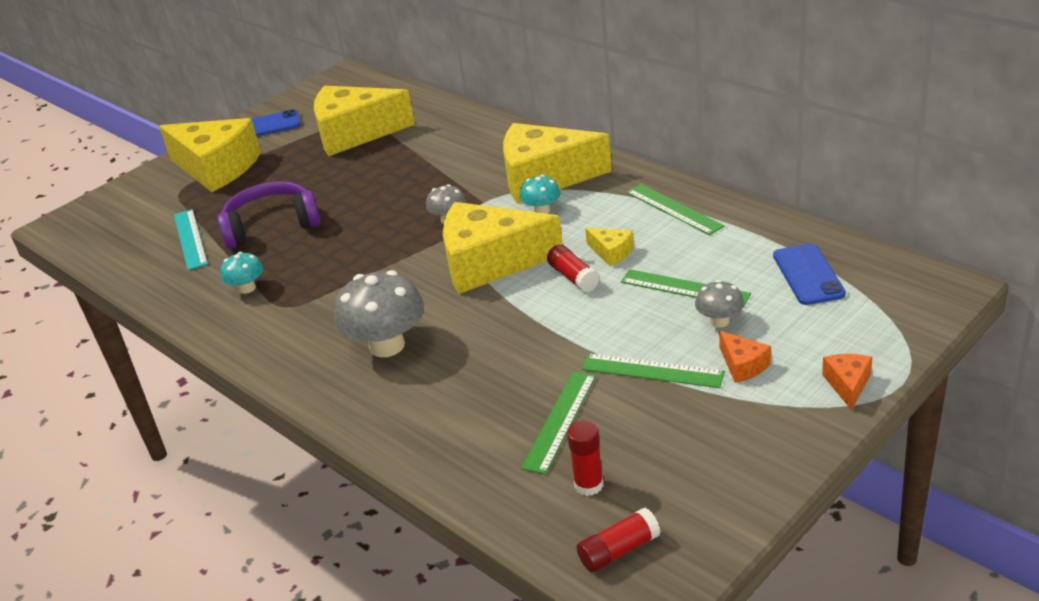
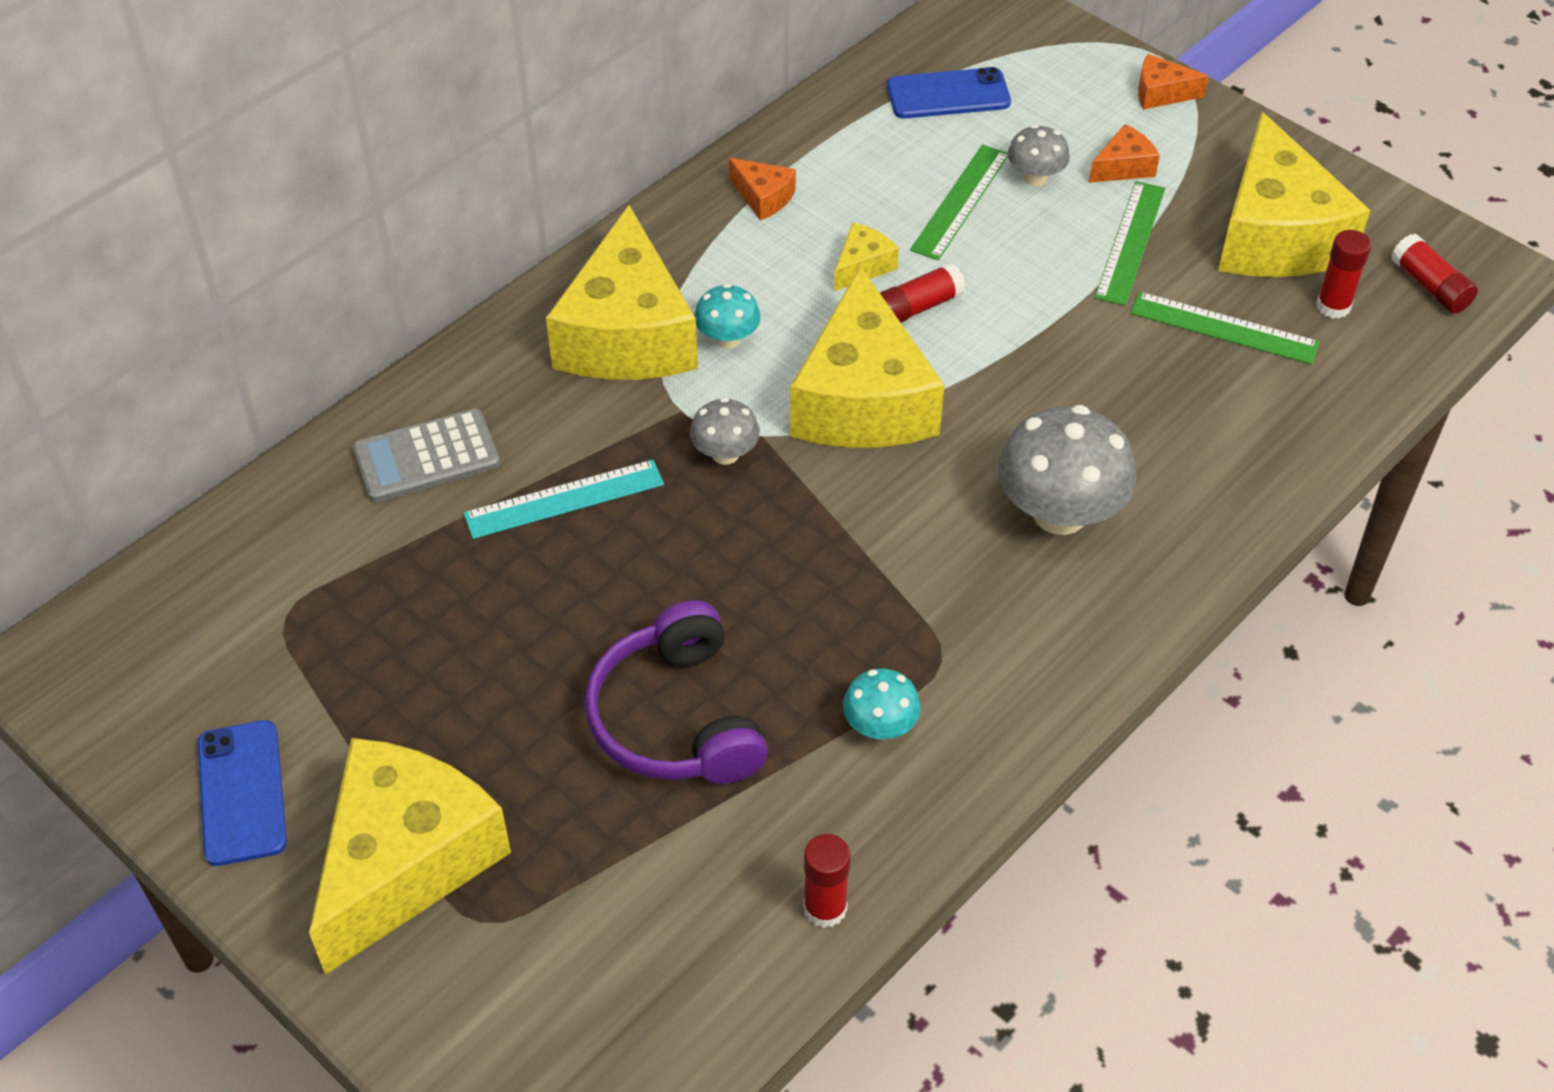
camera: 95 degrees left, 15 degrees up
turquoise ruler [174,209,208,270] -> turquoise ruler moved to [463,460,664,539]
yellow cheese [314,86,415,156] -> yellow cheese moved to [1218,112,1371,277]
green ruler [626,184,724,235] -> orange cheese [729,158,796,221]
none -> grey calculator [353,409,500,503]
none -> red glue stick [803,834,851,928]

